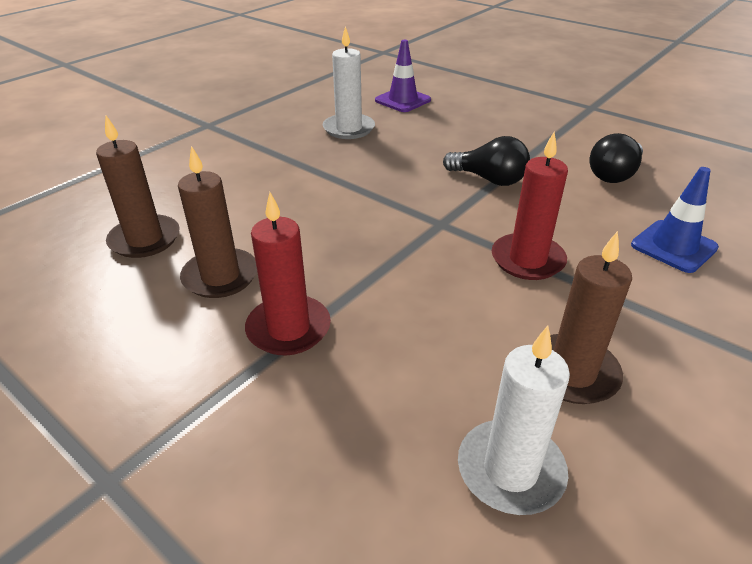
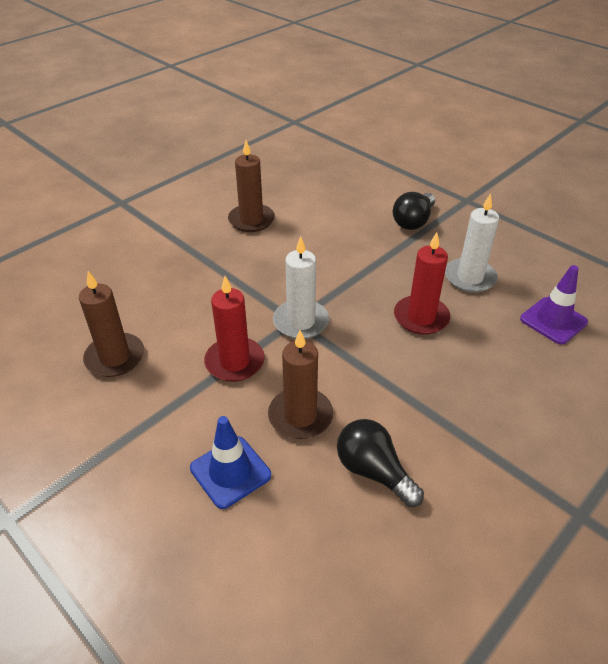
camera: 95 degrees right, 5 degrees up
brown candle [96,116,180,258] -> brown candle moved to [268,330,333,439]
red candle [245,192,331,356] -> red candle moved to [394,232,450,335]
black light bulb [443,136,530,186] -> black light bulb moved to [393,192,435,230]
white candle [458,326,570,515] -> white candle moved to [273,236,329,339]

